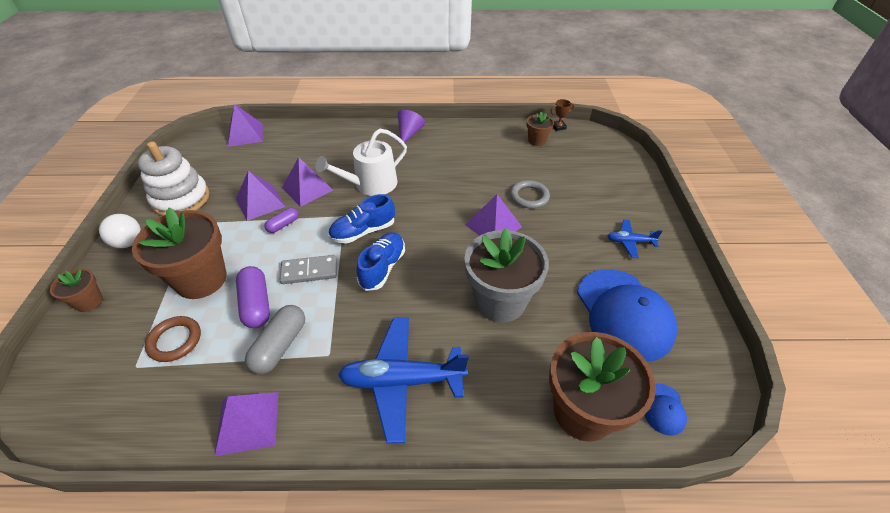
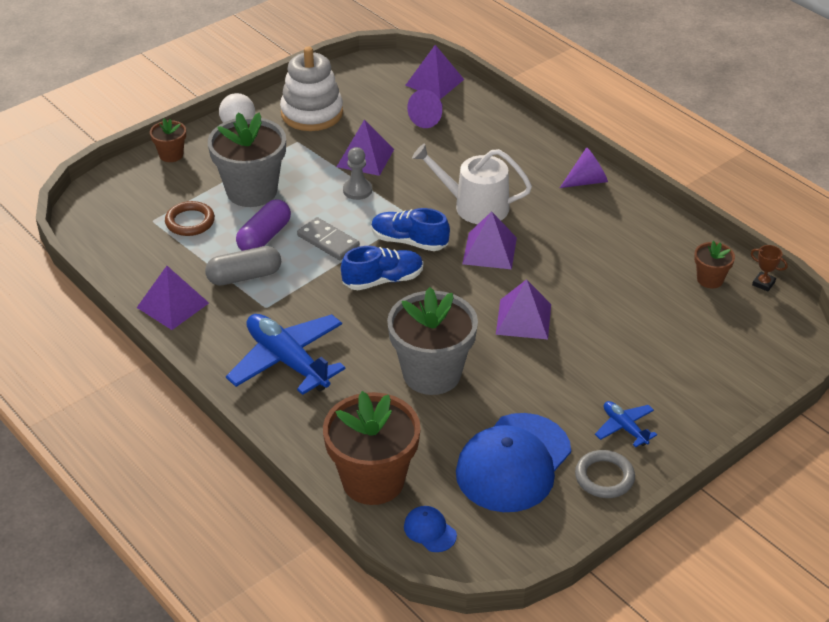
camera: 50 degrees right, 5 degrees down
brown flower pot [132,207,227,299] -> grey flower pot [208,112,286,207]
purple capsule [264,208,299,233] -> grey pawn [343,147,372,200]
purple pyramid [282,157,333,207] -> purple pyramid moved to [462,211,517,269]
grey ring [510,180,550,209] -> grey ring moved to [575,450,635,498]
blue cap [645,383,687,436] -> blue cap turned 75 degrees clockwise [404,506,457,552]
none -> purple cone [407,89,442,128]

